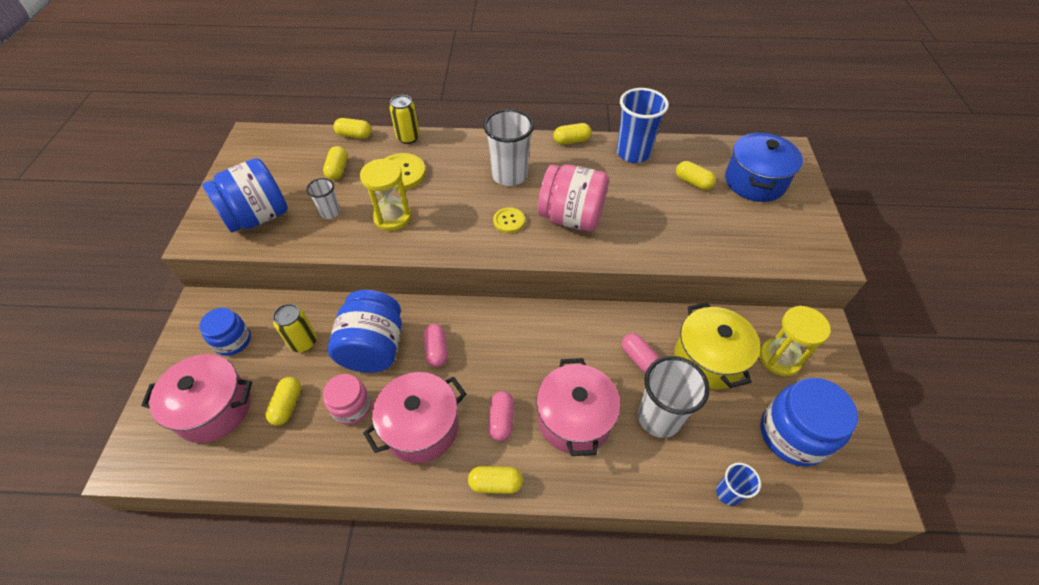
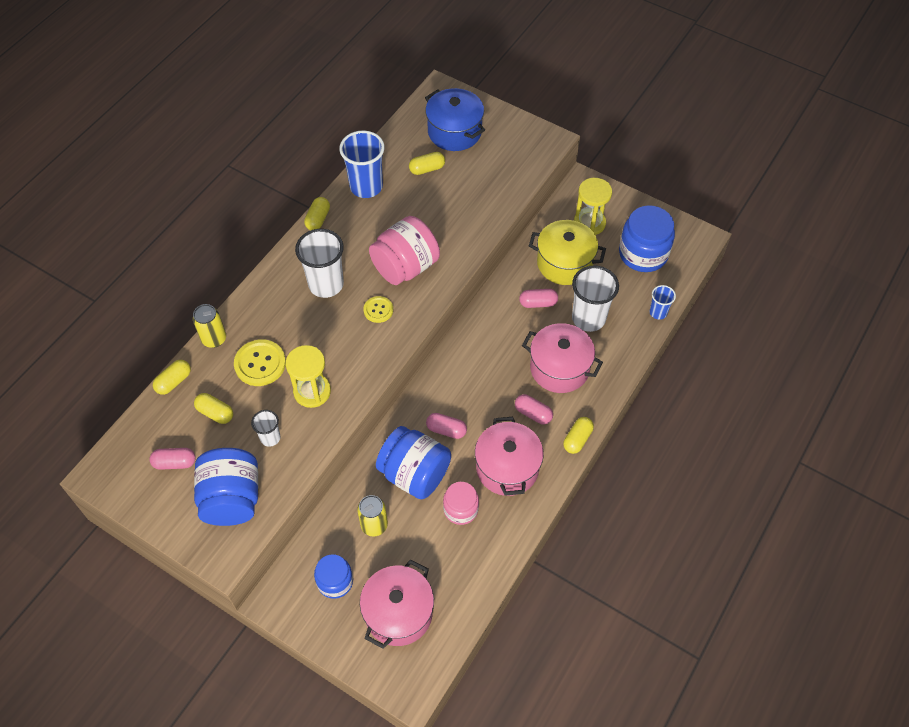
camera: 60 degrees left, 5 degrees up
yellow capsule [265,377,301,426] -> none
none -> pink capsule [149,448,195,470]

